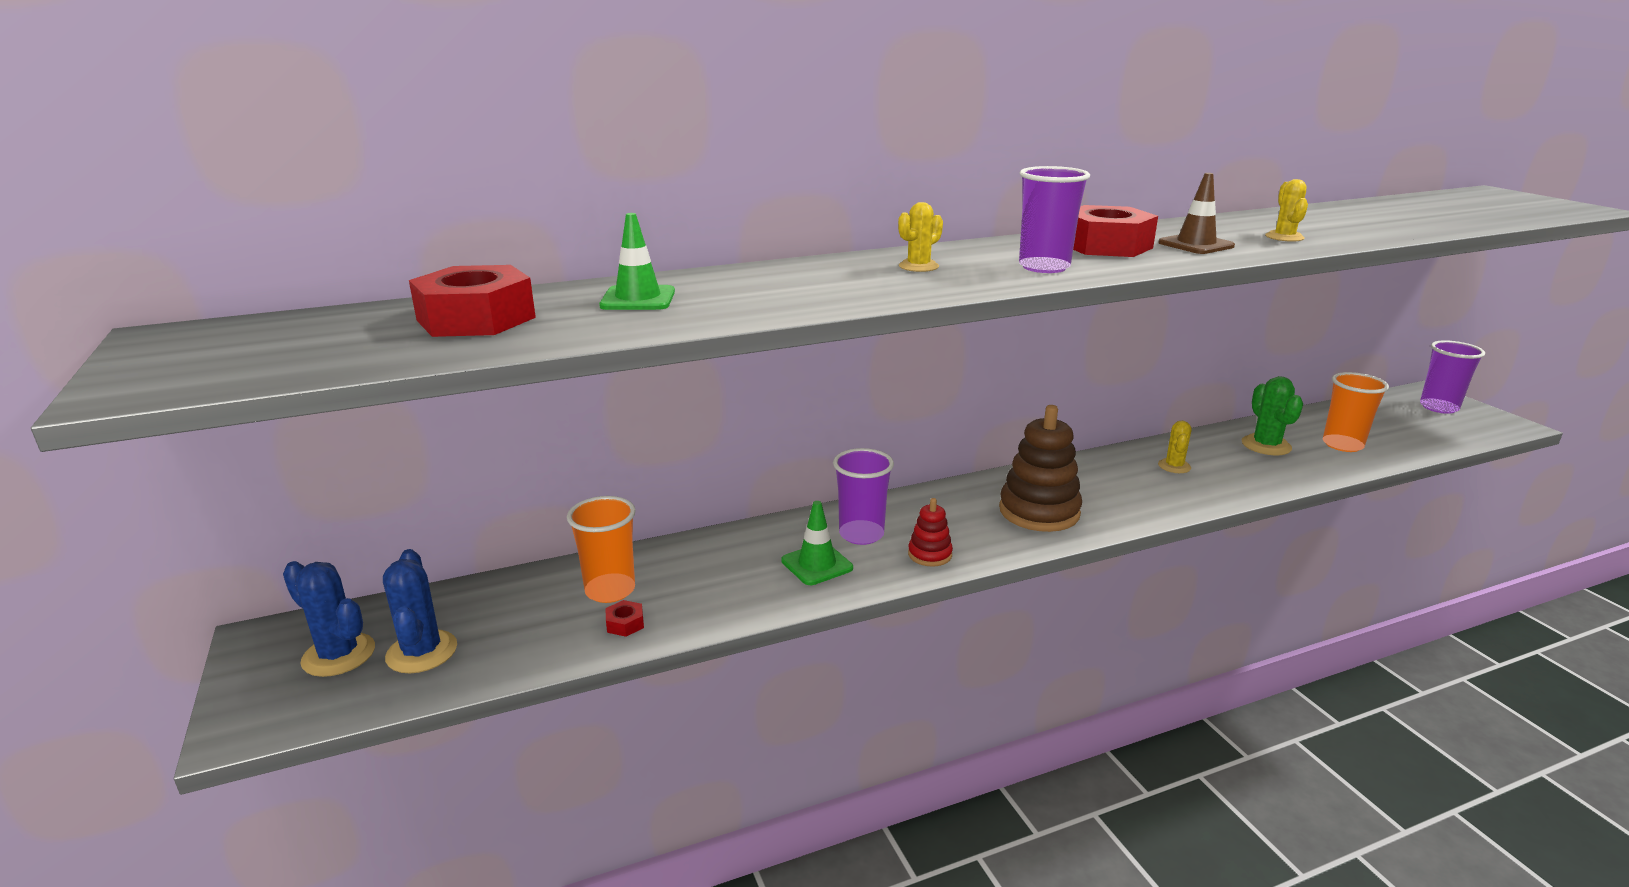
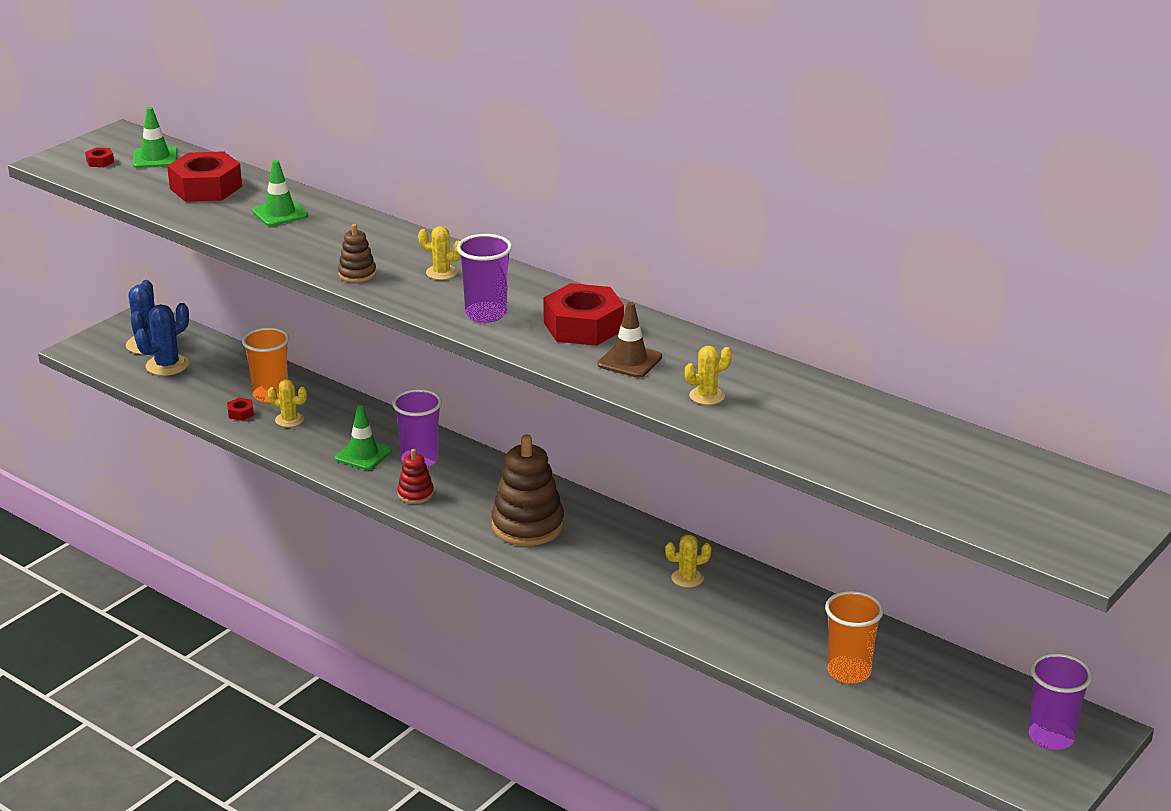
camera: 60 degrees right, 5 degrees up
green cactus [1242,376,1303,455] -> none
none -> red nut [85,147,114,167]
none -> green traffic cone [133,107,178,168]
none -> yellow cactus [268,379,307,427]
none -> brown stacking toy [338,224,376,283]

